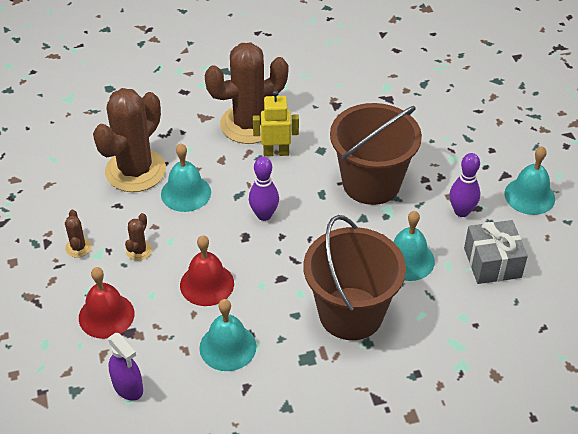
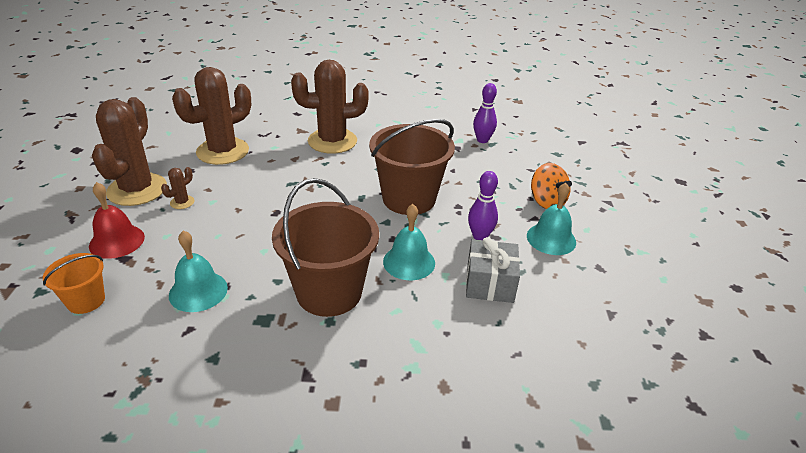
camera: 15 degrees right, 10 degrees down
brown cactus [65,210,92,258] -> brown cactus [92,97,167,206], size x2.47
purple spray bottle [108,333,143,401] -> orange bucket [43,253,105,314]
turquoise bell [161,143,211,212] -> none
red bell [180,235,234,306] -> none
purple bowling pin [249,157,279,221] -> purple bowling pin moved to [473,83,497,143]
yellow robot [253,90,299,156] -> none
none -> orange spinning top [531,163,572,209]

